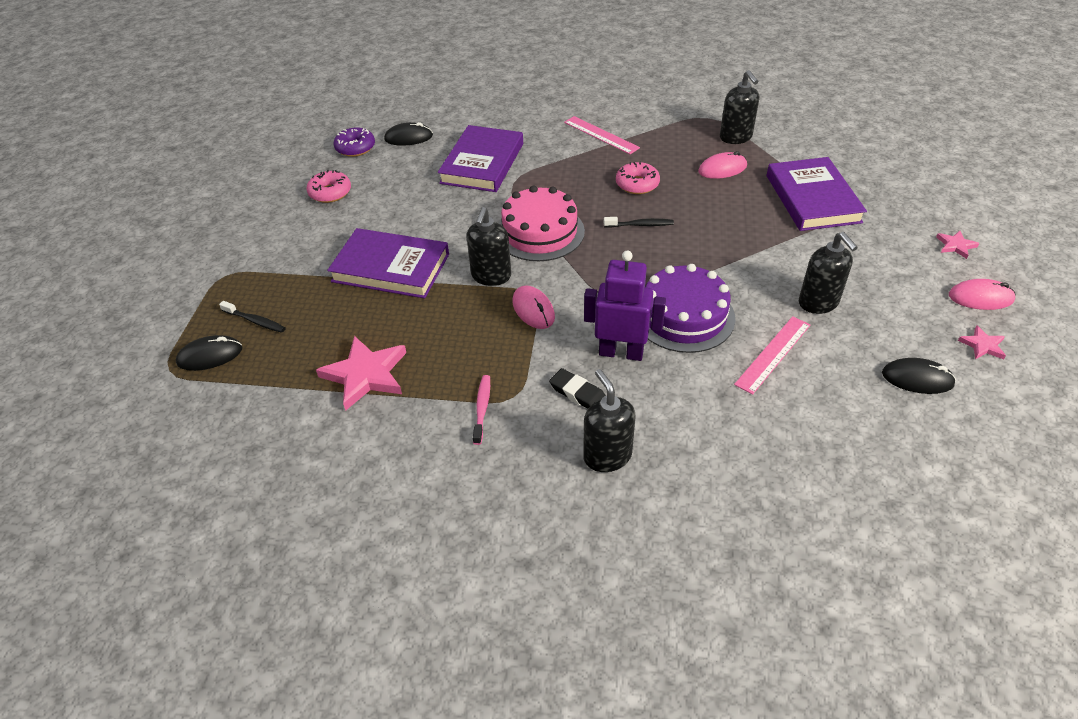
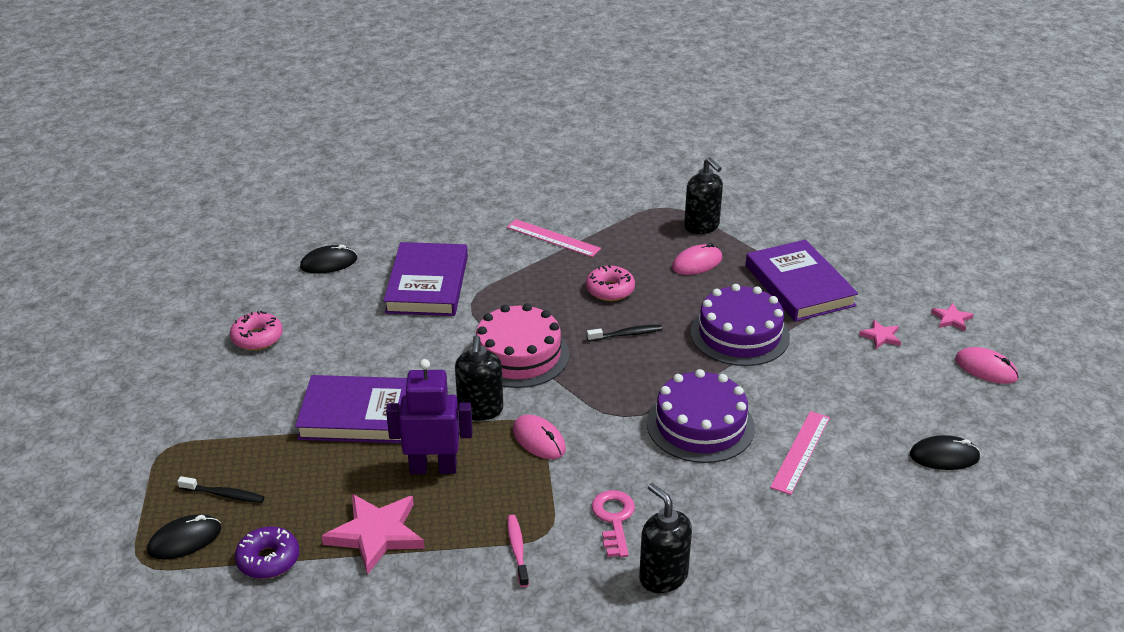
camera: 15 degrees left, 10 degrees down
purple donut [334,128,375,157] -> purple donut moved to [235,526,299,579]
black eraser [549,368,606,409] -> pink key [591,490,635,557]
purple robot [584,251,666,361] -> purple robot moved to [386,359,473,474]
black soap dispenser [799,232,858,314] -> none
pink mouse [949,279,1016,310] -> pink mouse turned 45 degrees clockwise [955,347,1019,384]
pink star [958,326,1006,359] -> pink star moved to [859,320,901,349]
none -> purple cake [691,284,790,366]

